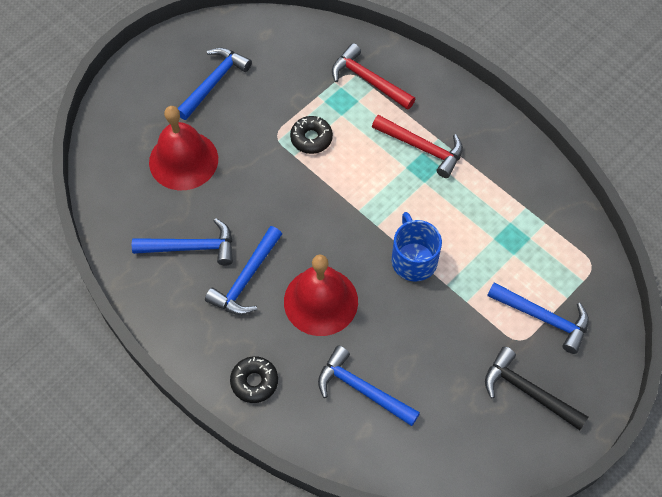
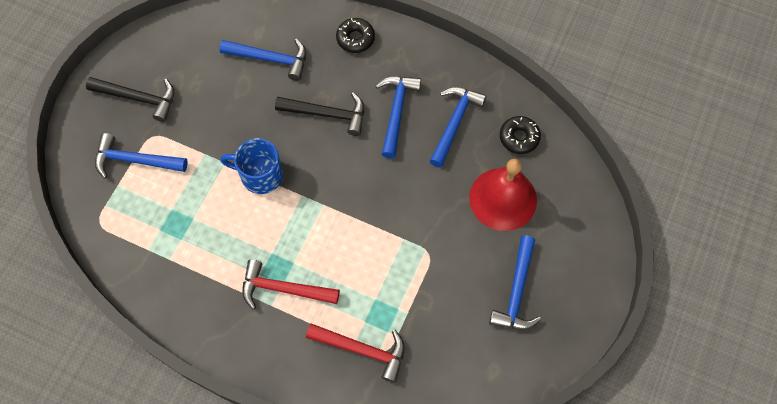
camera: 160 degrees right, 5 degrees up
blue hammer [132,218,233,265] -> blue hammer turned 135 degrees clockwise [430,87,487,168]
red bell [284,255,358,336] -> black hammer [275,92,364,136]
black donut [290,116,333,154] -> black donut moved to [500,116,541,154]
blue mug [392,212,442,282] -> blue mug turned 135 degrees clockwise [220,138,283,194]

